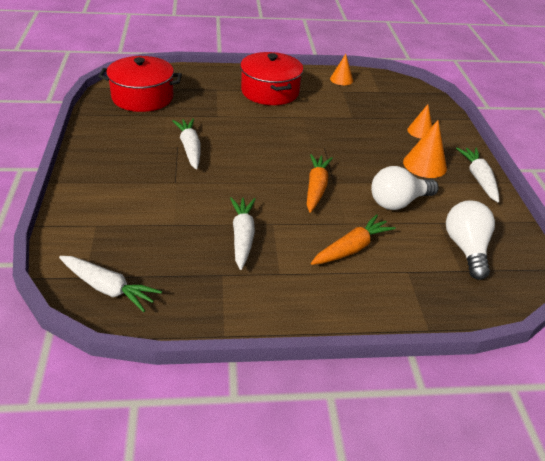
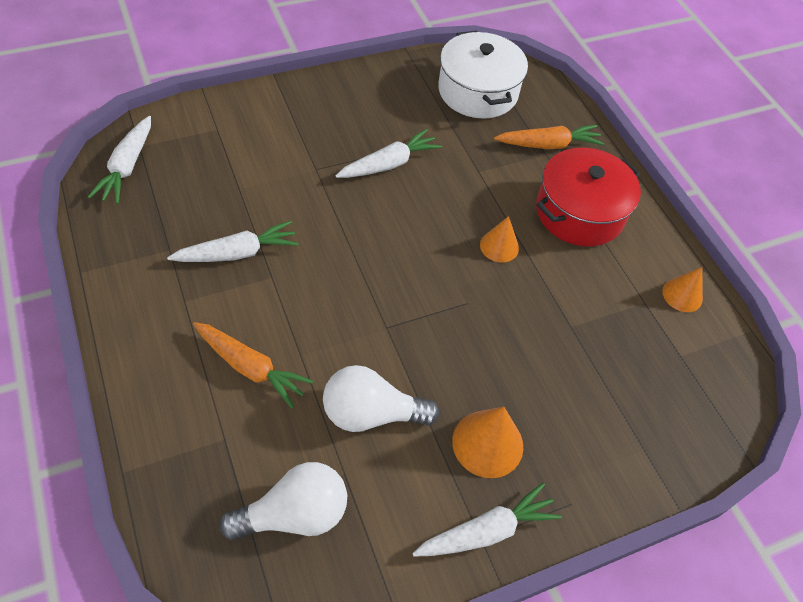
camera: 70 degrees right, 15 degrees up
red pot [99,56,182,112] -> white pot [438,30,528,119]
orange carrot [307,154,333,213] -> orange carrot moved to [494,125,604,149]
white light bulb [371,166,439,210] -> white light bulb turned 45 degrees counterclockwise [323,365,440,432]
orange cone [407,104,432,138] -> orange cone moved to [480,216,519,262]

